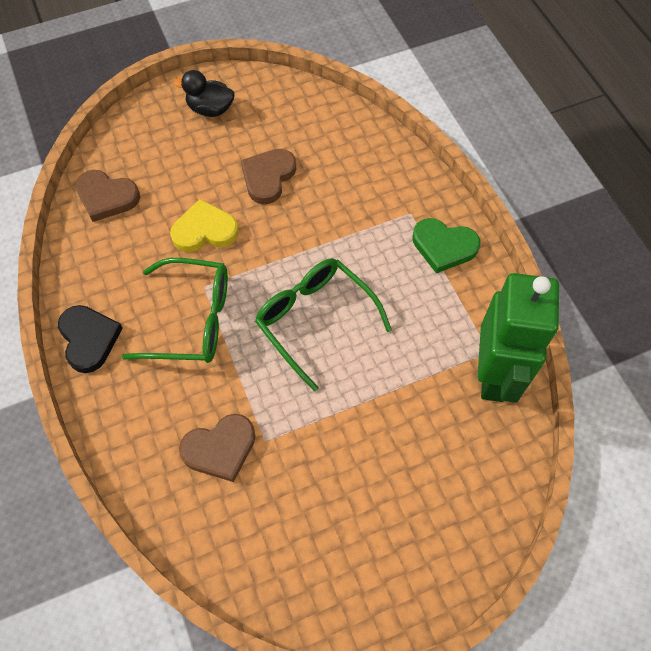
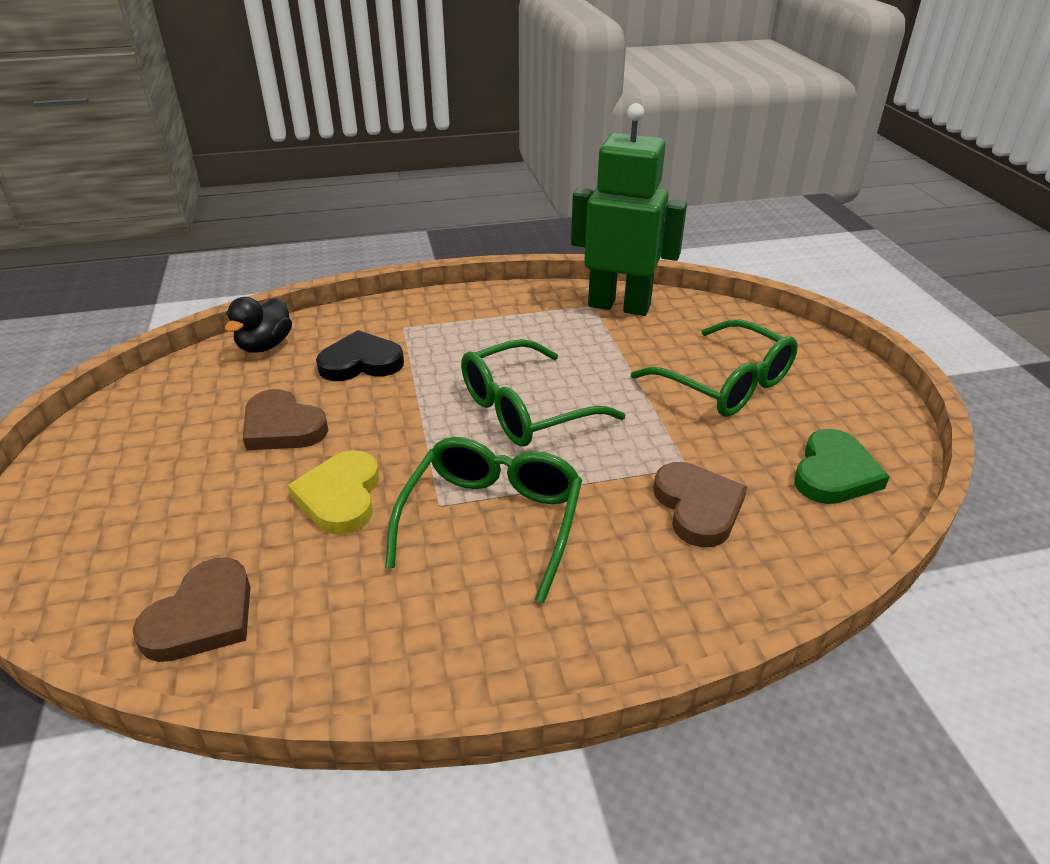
camera: 80 degrees left, 25 degrees down
black heart [58,305,123,373] -> black heart moved to [316,330,404,381]
black duck [173,70,234,117] -> black duck moved to [225,297,292,353]
green heart [412,218,480,273] -> green heart moved to [794,429,890,504]
none -> green glasses [631,320,798,417]

